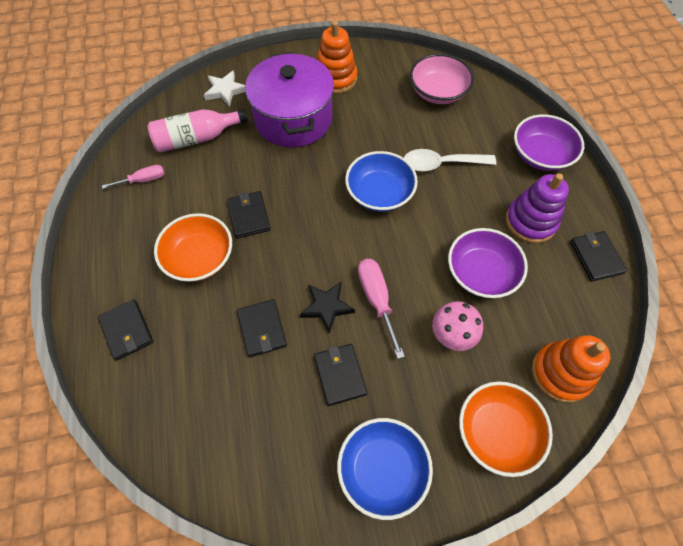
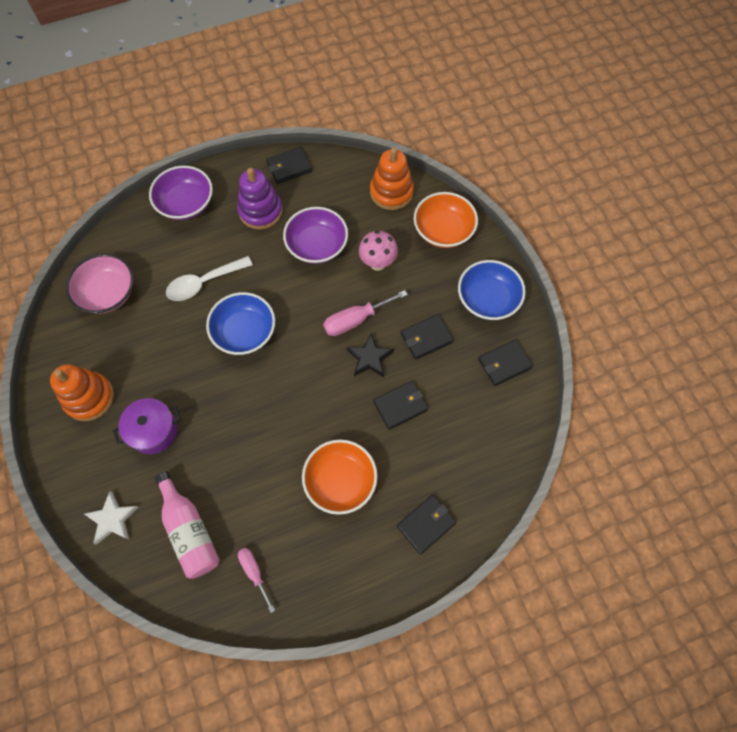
camera: 100 degrees left, 5 degrees up
black wallet [227,191,271,239] -> black wallet moved to [478,340,533,386]
purple pot [245,52,334,148] -> purple pot [113,398,180,454], size x0.56
white spoon [404,149,496,171] -> white spoon turned 75 degrees clockwise [166,256,253,301]

